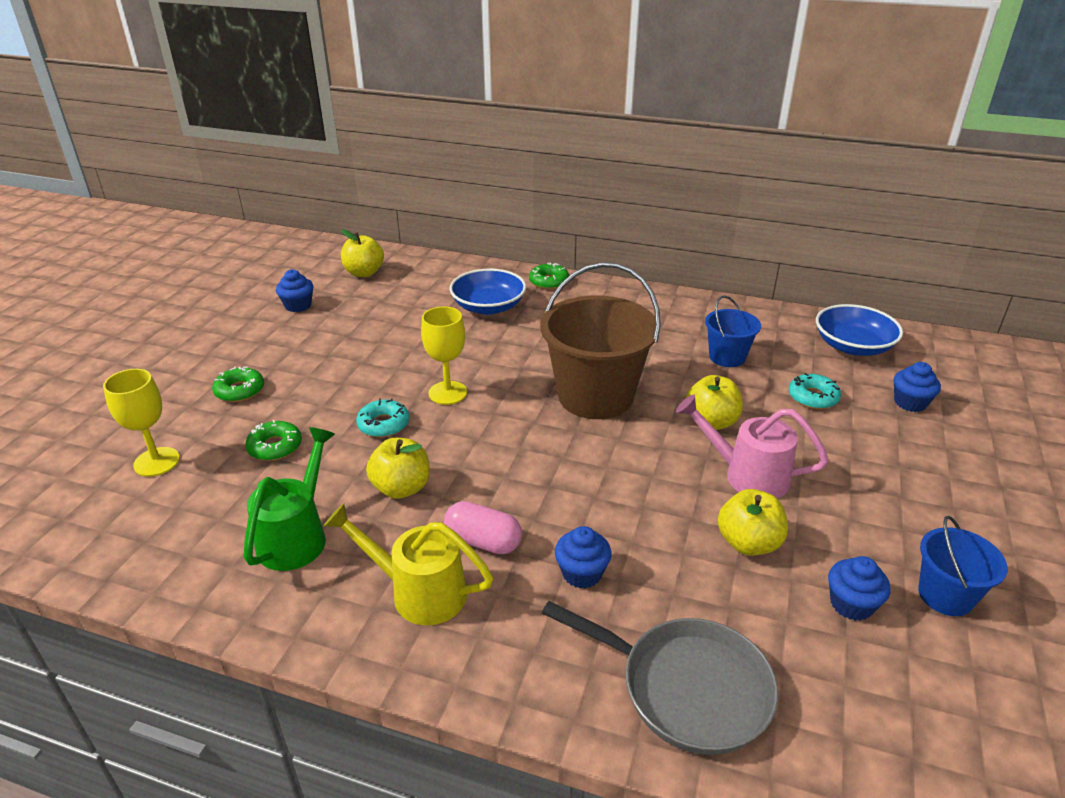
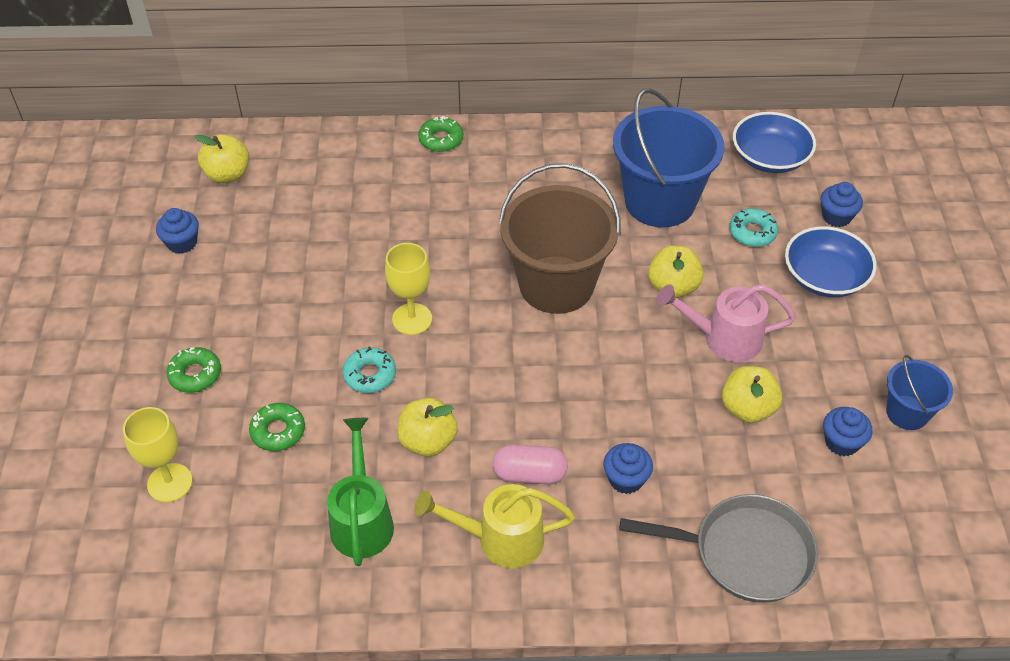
camera: 20 degrees left, 15 degrees up
blue bowl [449,269,526,315] -> blue bowl moved to [785,226,877,297]
blue bucket [705,295,761,367] -> blue bucket [613,88,725,227], size x1.95

